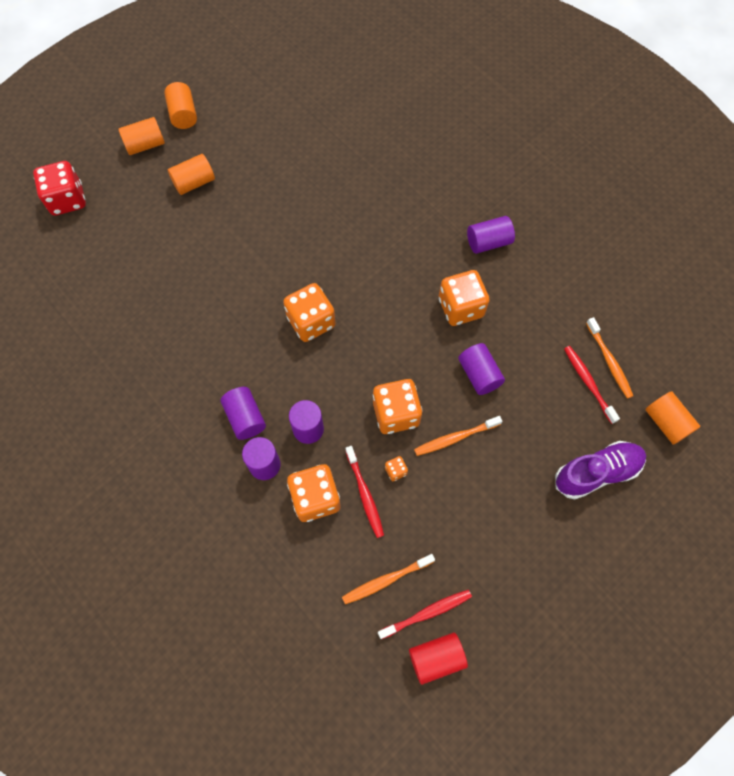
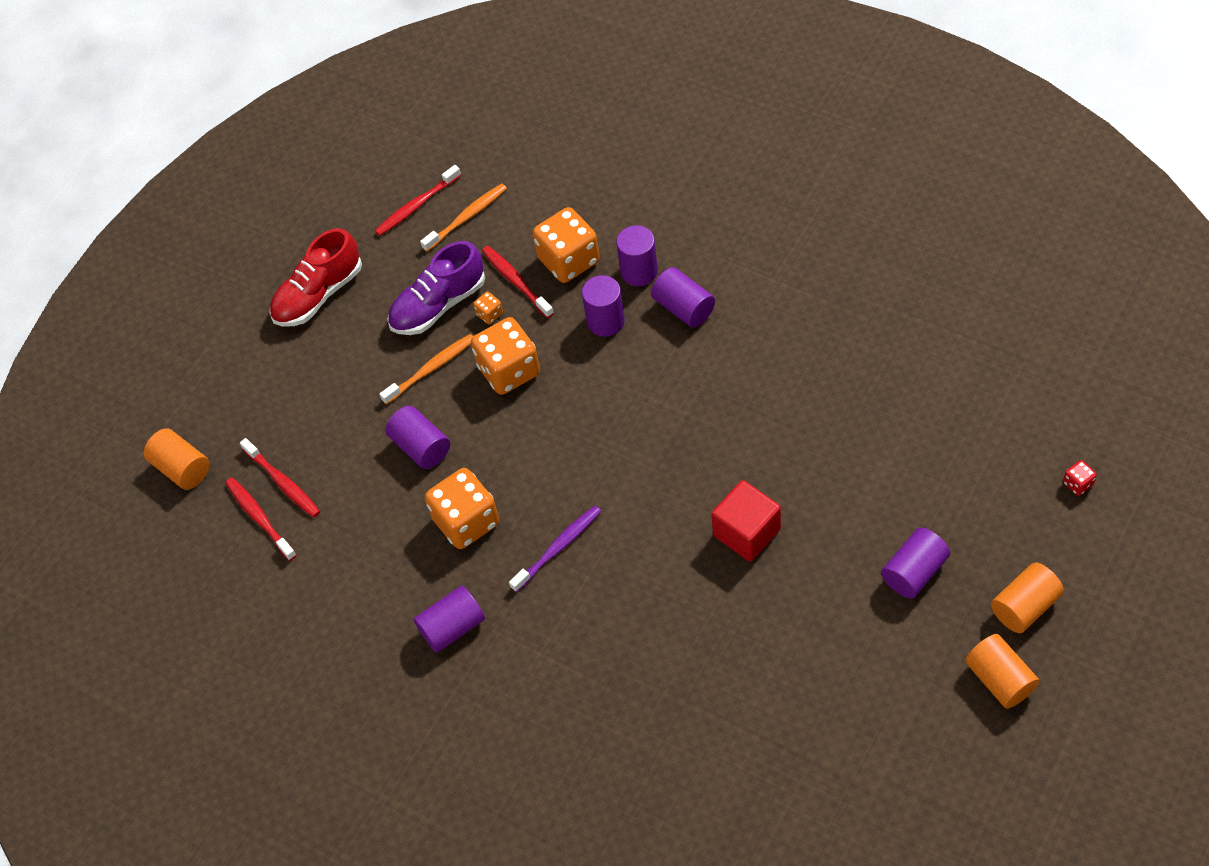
camera: 170 degrees right, 10 degrees down
red dice [33,161,86,216] -> red dice [1063,460,1097,496], size x0.43
orange cylinder [168,154,215,195] -> purple cylinder [881,528,950,599]
orange dice [283,283,335,342] -> none
red cylinder [409,632,468,685] -> none
purple shoe [555,441,646,499] -> purple shoe moved to [387,241,485,335]
orange toothbrush [586,317,633,399] -> red toothbrush [225,477,297,561]
none -> red shoe [269,228,362,326]
none -> purple toothbrush [509,506,601,592]
none -> red cube [711,480,781,562]

